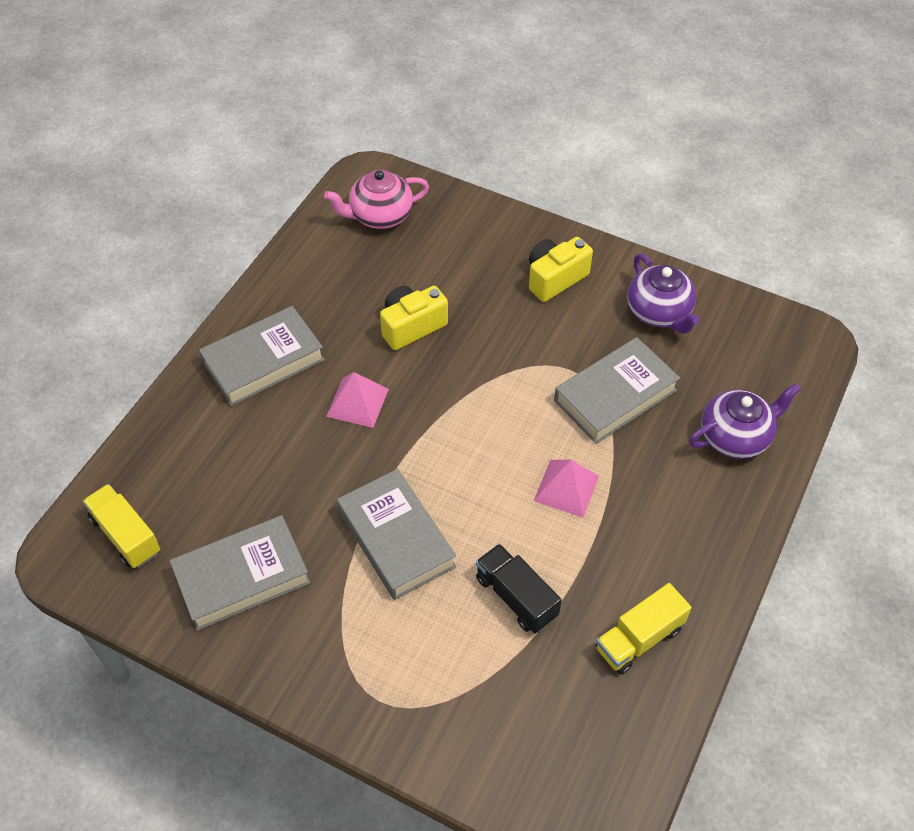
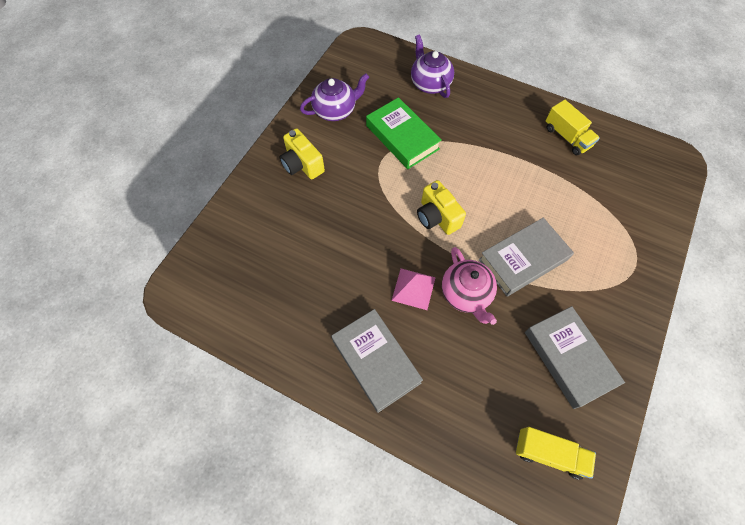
camera: 90 degrees left, 10 degrees up
yellow truck [83,484,160,568] -> yellow truck turned 120 degrees counterclockwise [516,427,596,480]
pink teapot [324,170,429,229] -> pink teapot moved to [442,247,497,325]
yellow camera [380,286,448,350] -> yellow camera moved to [417,180,466,235]
black truck [476,544,562,633] -> none
pink pyramid [534,460,599,518] -> none
grey book [554,337,680,444] -> green book [366,97,442,169]

